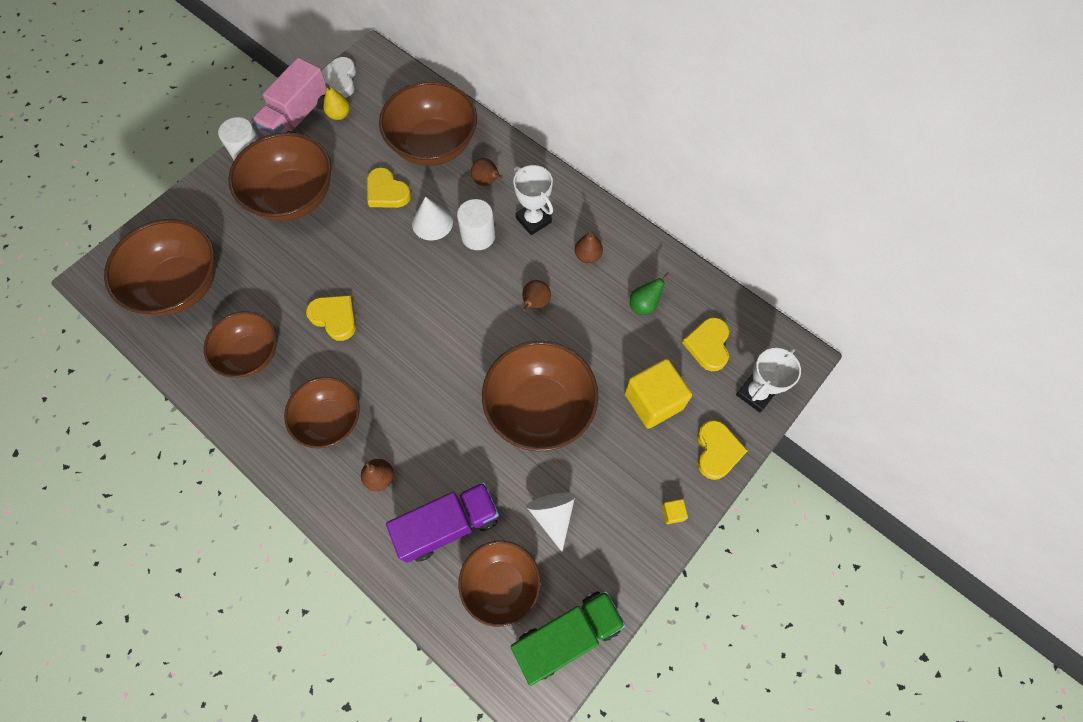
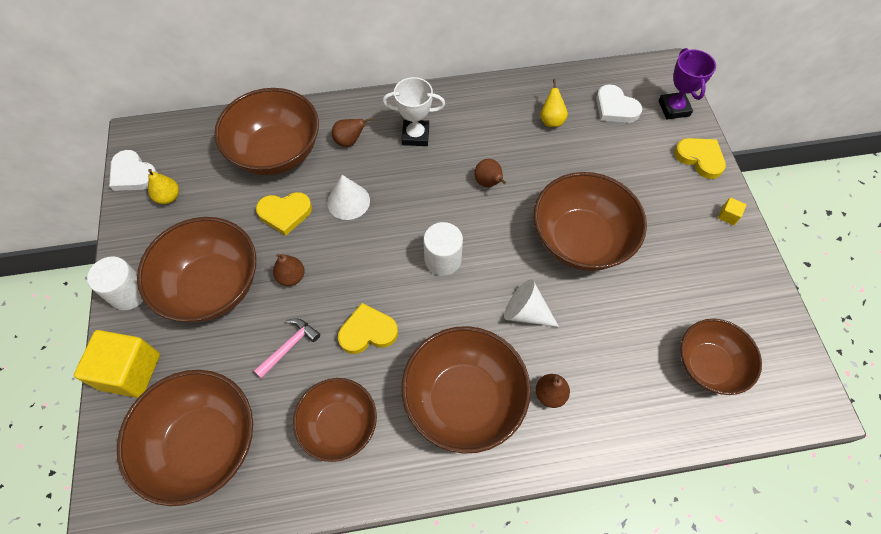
camera: 50 degrees left, 5 degrees down
pink truck [252,58,327,136] -> none
brown bowl [284,377,360,448] -> brown bowl [402,326,531,454], size x1.54
purple truck [386,482,499,563] -> none
white cylinder [457,199,495,250] -> white cylinder moved to [423,222,463,276]
green truck [510,591,626,686] -> none
white cone [526,493,575,552] -> white cone moved to [504,279,559,327]
brown pear [575,229,603,263] -> brown pear moved to [273,254,305,286]
yellow cube [625,359,692,429] -> yellow cube moved to [74,330,160,398]
green pear [630,272,670,315] -> yellow pear [540,79,568,127]
yellow heart [682,317,729,371] -> white heart [596,84,642,123]
white trophy [736,347,801,413] -> purple trophy [658,48,716,119]
none -> pink hammer [254,318,320,379]

